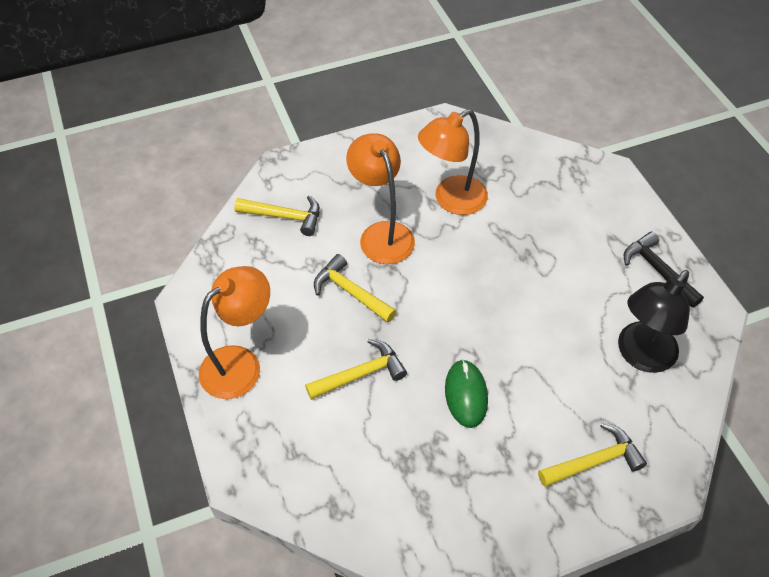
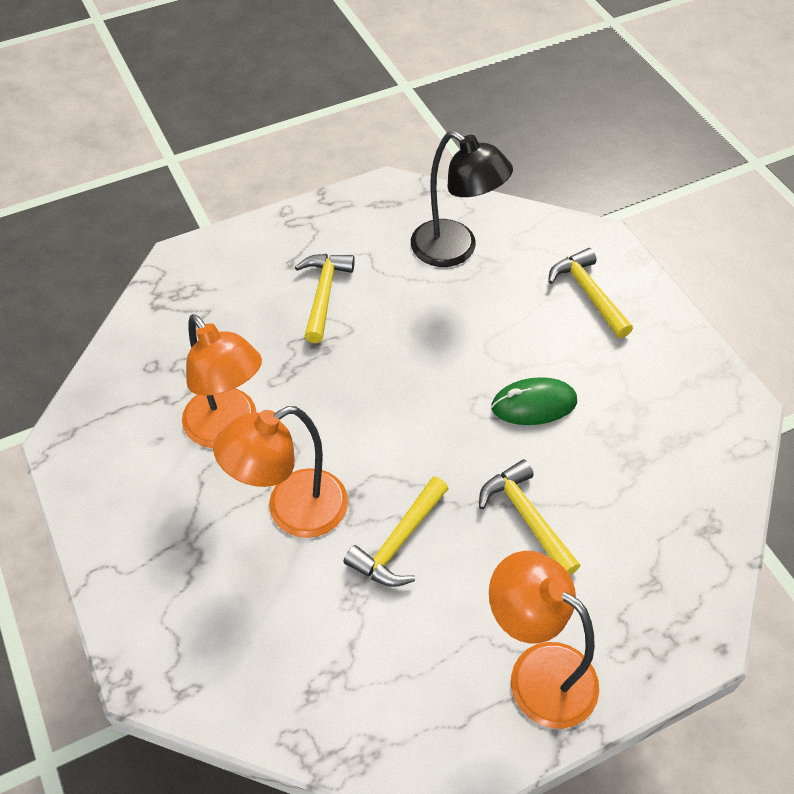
camera: 95 degrees left, 0 degrees up
yellow hammer [234,195,320,236] -> yellow hammer moved to [295,254,355,343]
black hammer [624,231,704,308] -> none

